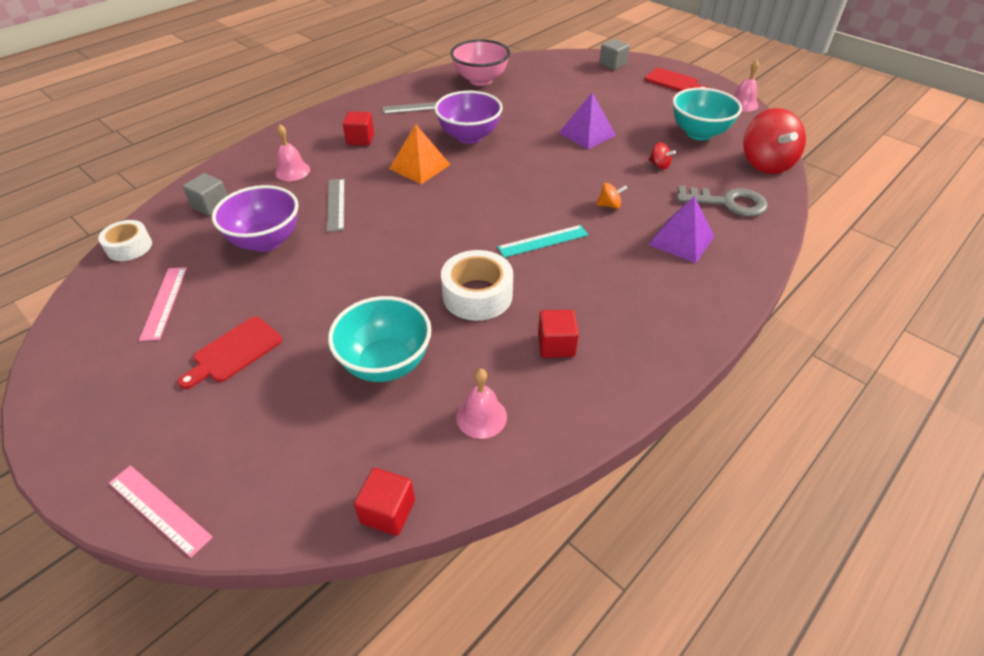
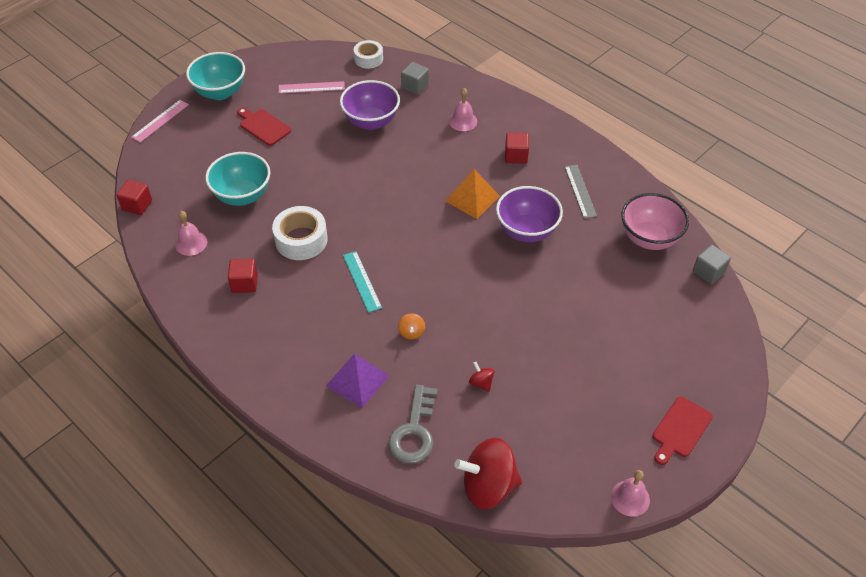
camera: 90 degrees right, 5 degrees up
grey ruler [327,179,345,232] -> none
purple pyramid [559,92,616,149] -> none
grey cube [599,39,629,70] -> grey cube moved to [693,245,731,284]
red spinning top [649,142,676,169] -> red spinning top turned 105 degrees clockwise [469,362,495,392]
turquoise bowl [673,88,742,140] -> turquoise bowl moved to [186,52,245,100]

